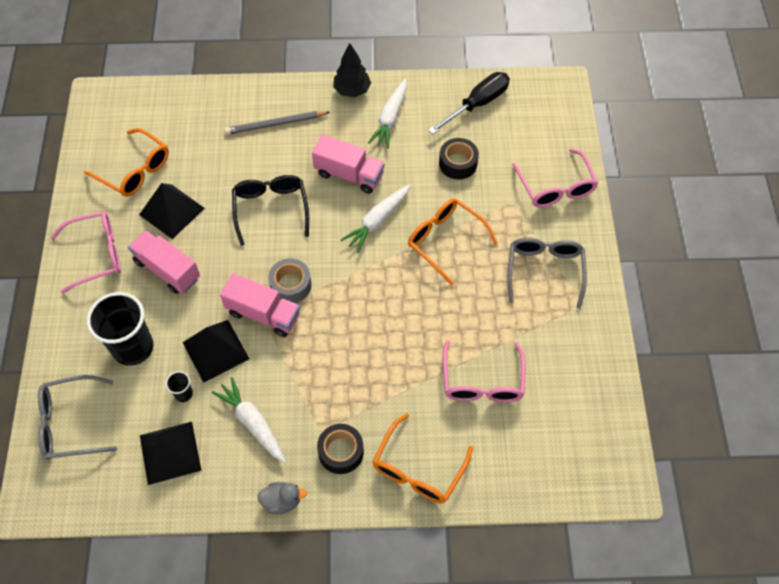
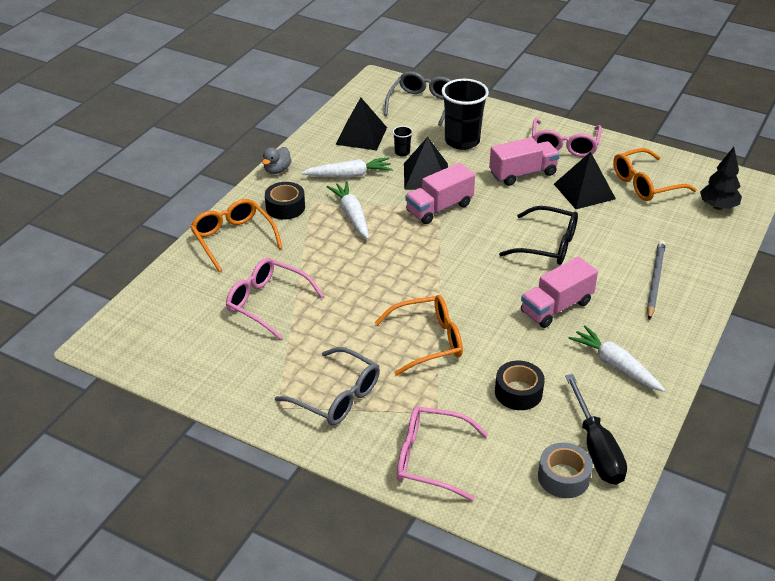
camera: 120 degrees right, 20 degrees down
grey tape [268,258,312,303] -> grey tape moved to [538,443,593,498]
black tree [333,43,371,97] -> black tree moved to [700,147,742,210]
white carrot [341,184,410,253] -> white carrot moved to [327,181,369,239]

